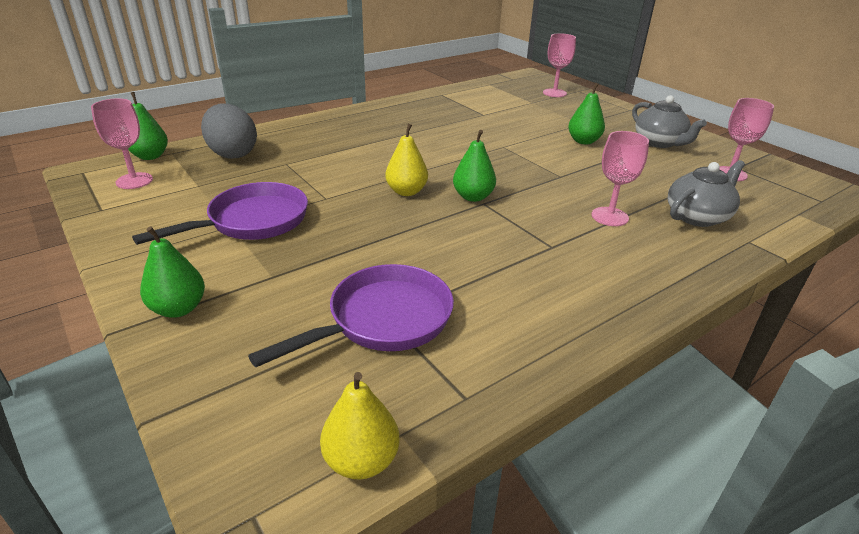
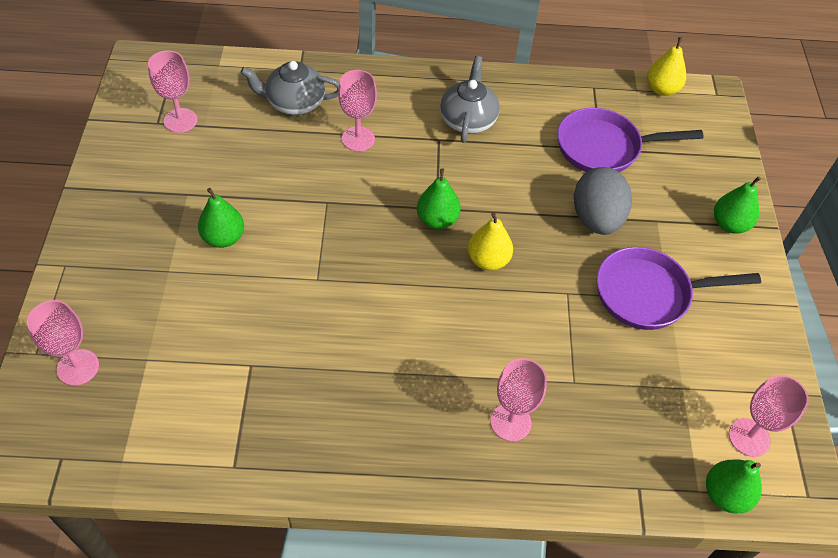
camera: 145 degrees left, 20 degrees up
grey egg [201,103,257,159] -> grey egg moved to [574,167,632,235]
grey teapot [632,95,707,148] -> grey teapot moved to [440,56,499,143]
none -> pink goblet [491,358,547,441]

